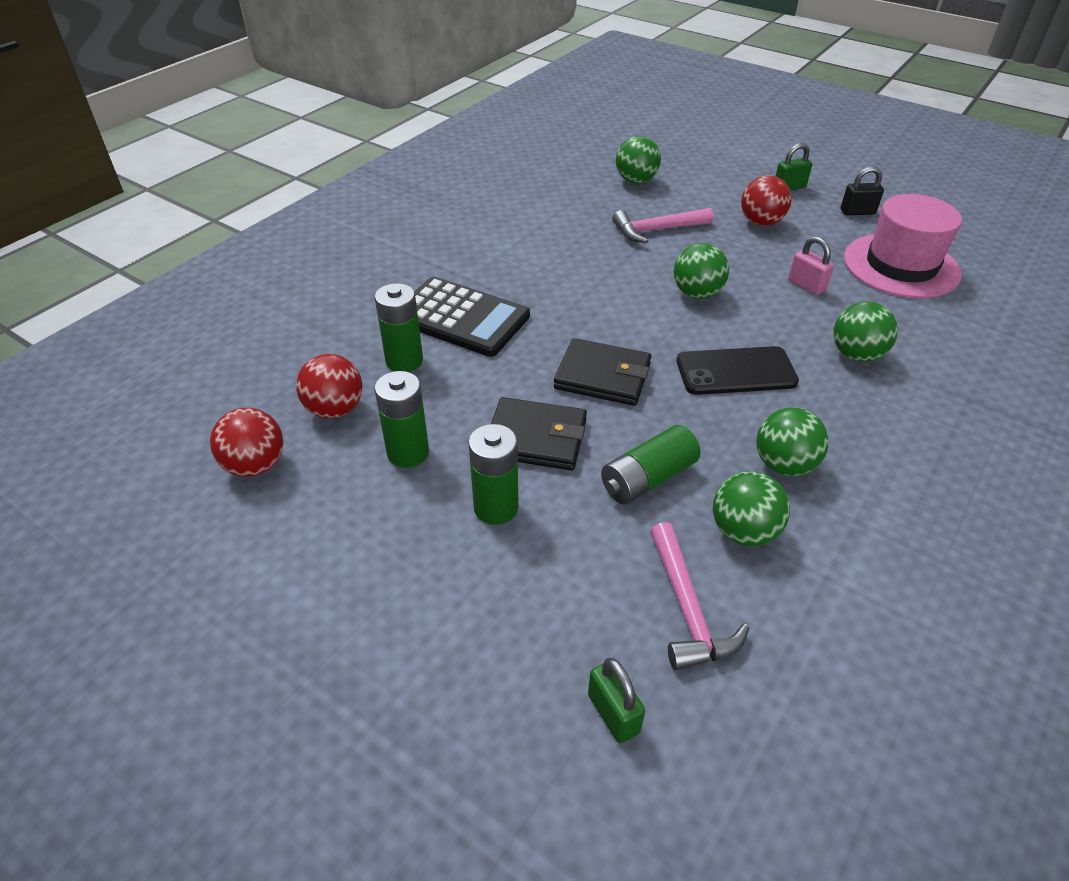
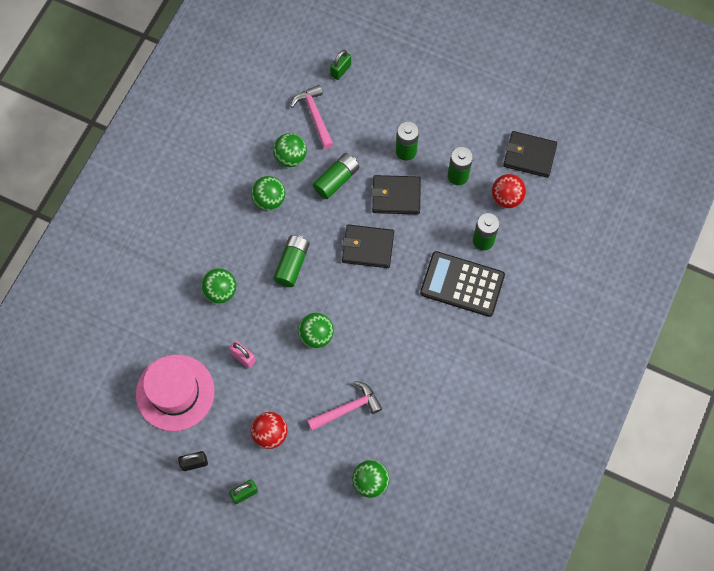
camera: 170 degrees right, 25 degrees up
red ball [210,408,284,477] -> black wallet [503,131,557,178]
green padlock [588,658,645,743] -> green padlock turned 75 degrees clockwise [330,50,351,80]
black phone [676,346,799,395] -> green battery [273,235,310,287]

